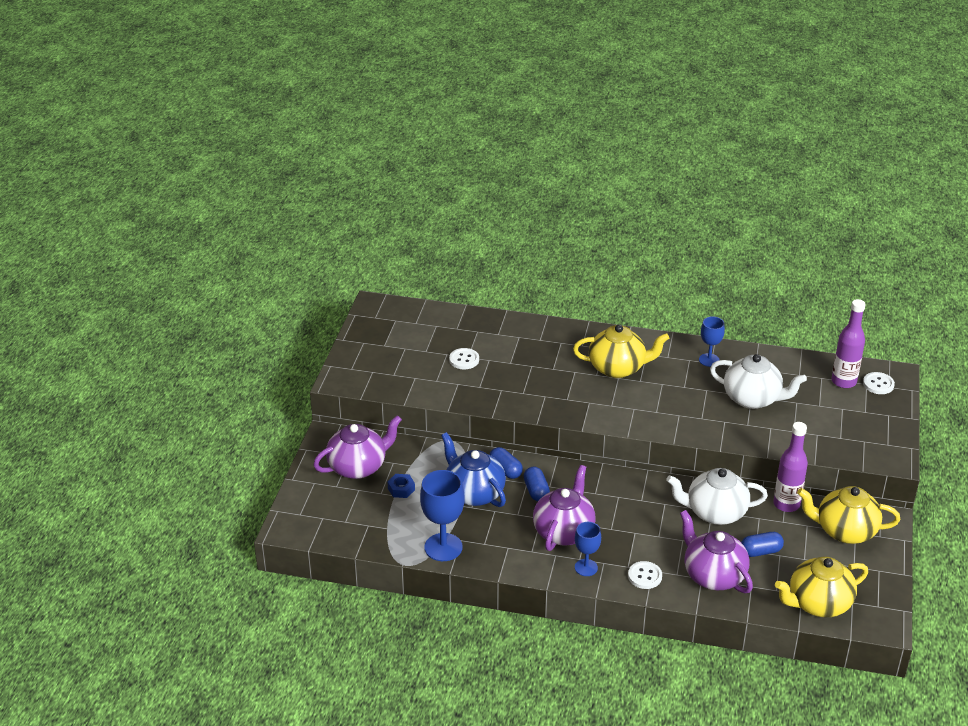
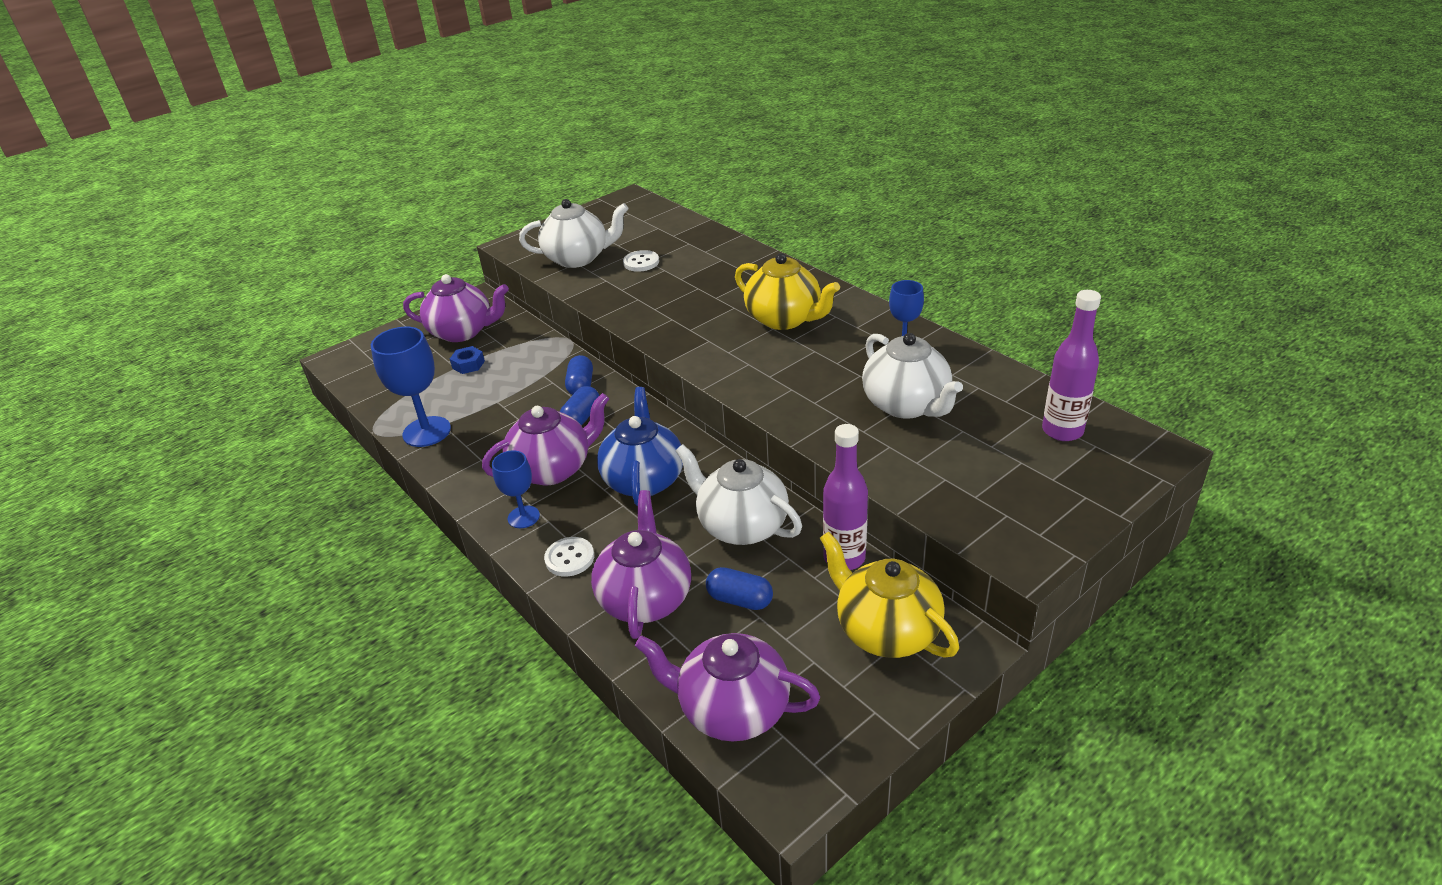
camera: 40 degrees right, 0 degrees up
blue teapot [441,432,506,507] -> blue teapot moved to [597,387,683,506]
yellow teapot [775,556,868,617] -> purple teapot [635,633,820,741]
white button [863,372,895,394] -> none
none -> white teapot [519,199,629,268]

